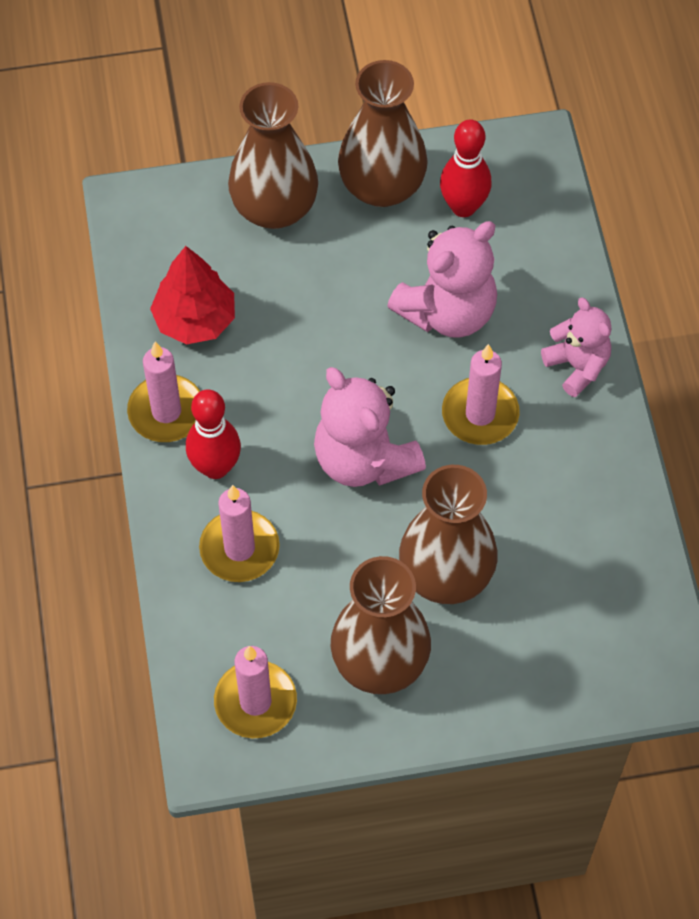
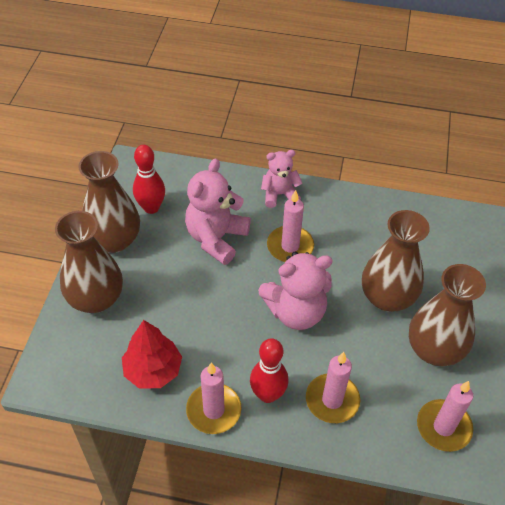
camera: 70 degrees left, 10 degrees down
pink teddy bear [387,221,497,338] -> pink teddy bear turned 135 degrees counterclockwise [185,158,251,265]

